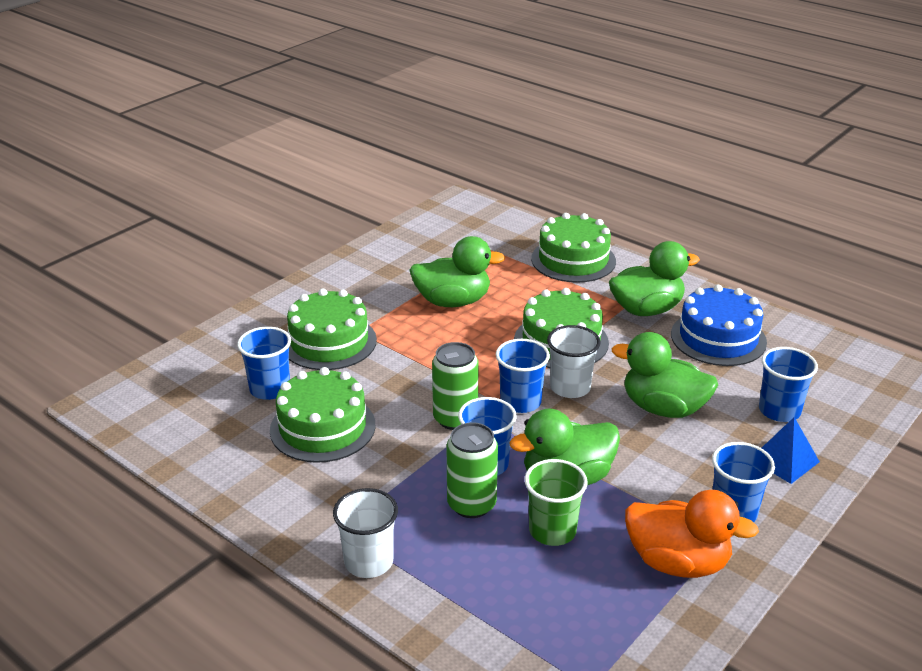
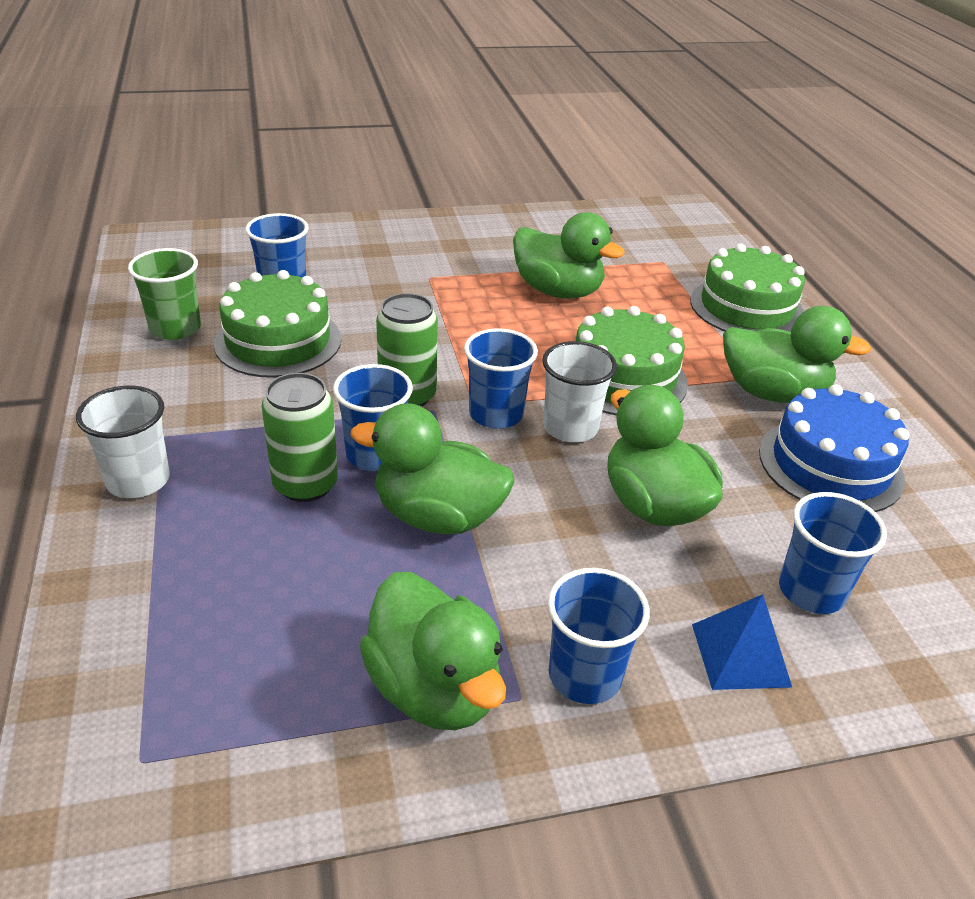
camera: 35 degrees right, 5 degrees up
green cake [287,289,377,370] -> none
green cup [524,459,588,546] -> green cup moved to [128,248,201,340]
orange duck [625,490,759,578] -> green duck [359,572,506,730]

